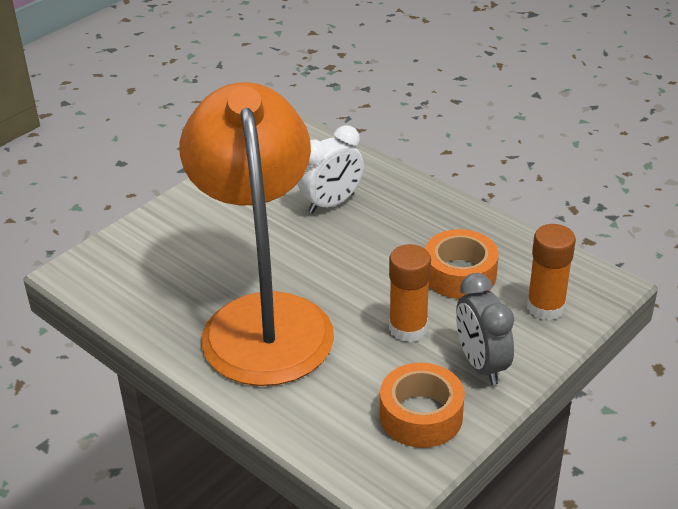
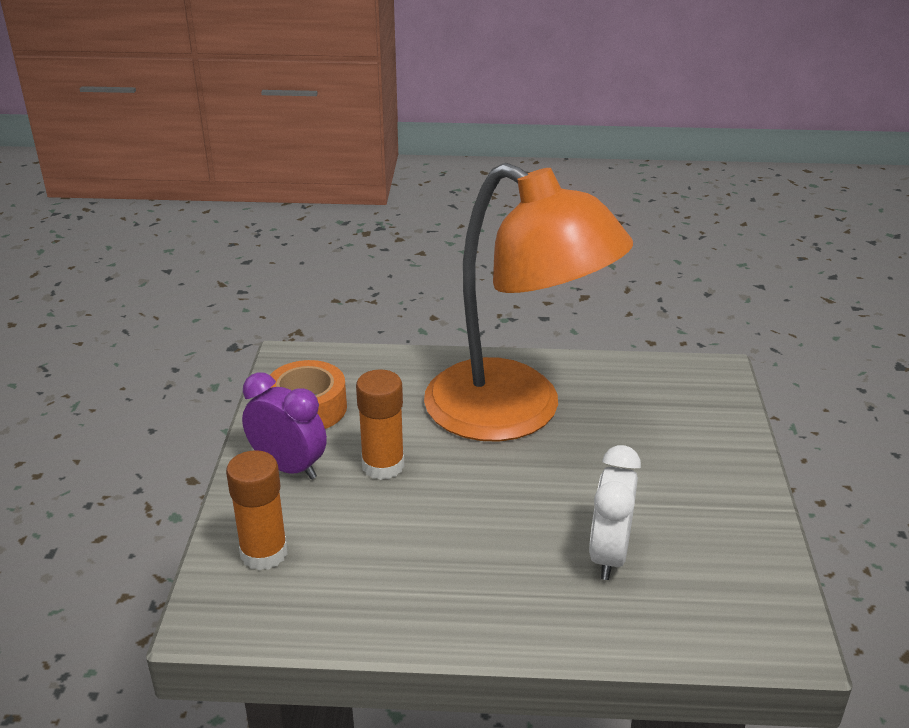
camera: 140 degrees right, 5 degrees down
orange tape [425,229,499,299] -> none
grey clock [456,273,514,385] -> purple clock [242,372,327,479]

